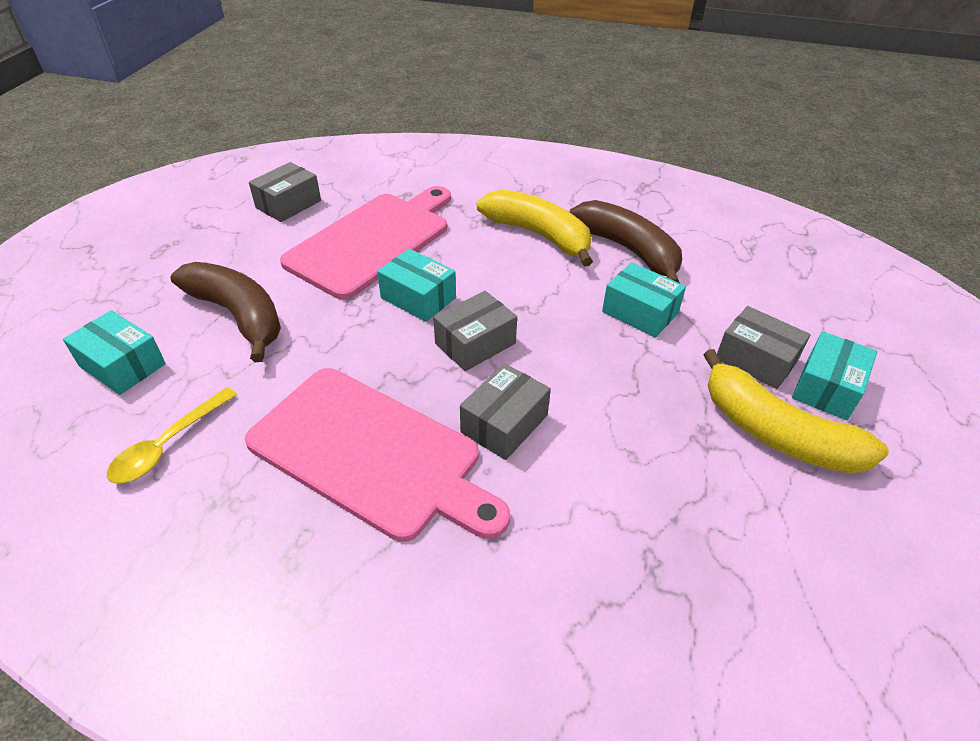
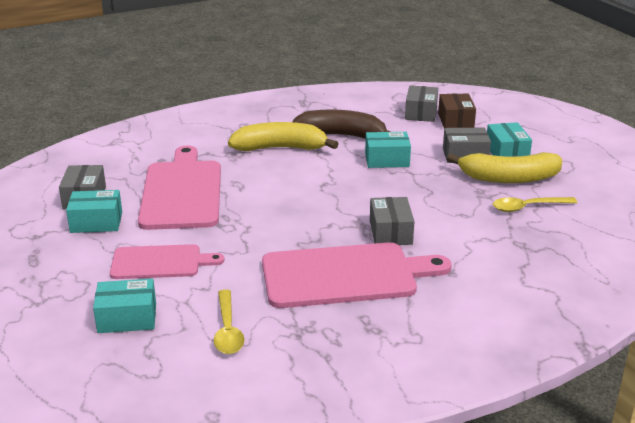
camera: 40 degrees left, 15 degrees down
brown banana [170,262,281,362] -> pink cutting board [110,244,225,279]
turquoise box [377,249,456,322] -> turquoise box moved to [66,190,122,233]
grey box [433,291,517,371] -> grey box moved to [405,85,438,122]
none -> brown box [438,93,476,128]
none -> yellow spoon [493,197,577,212]

